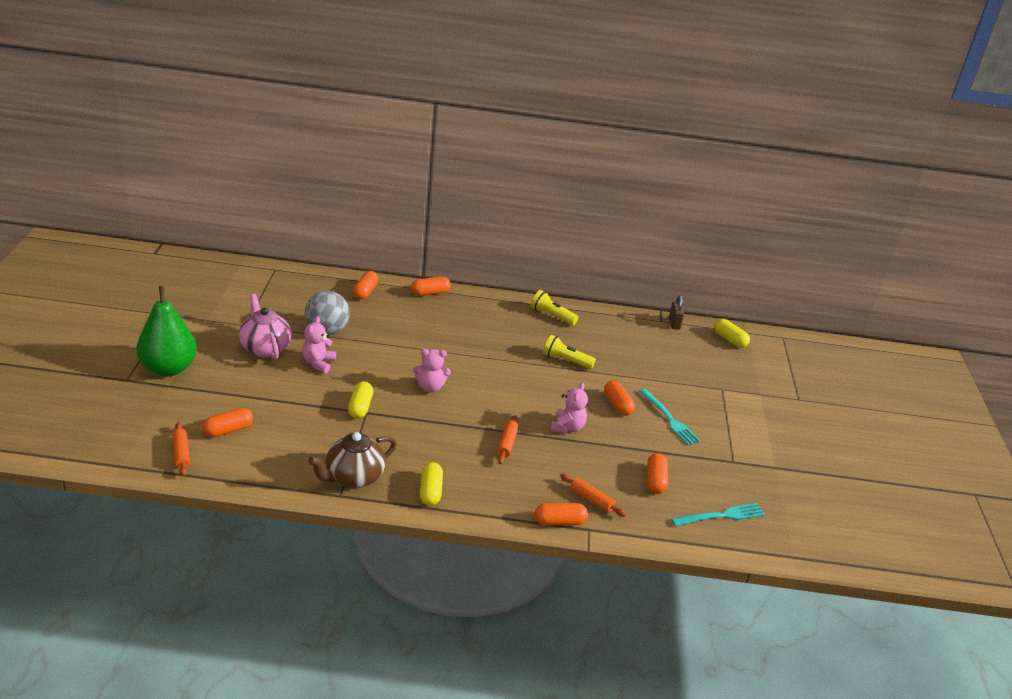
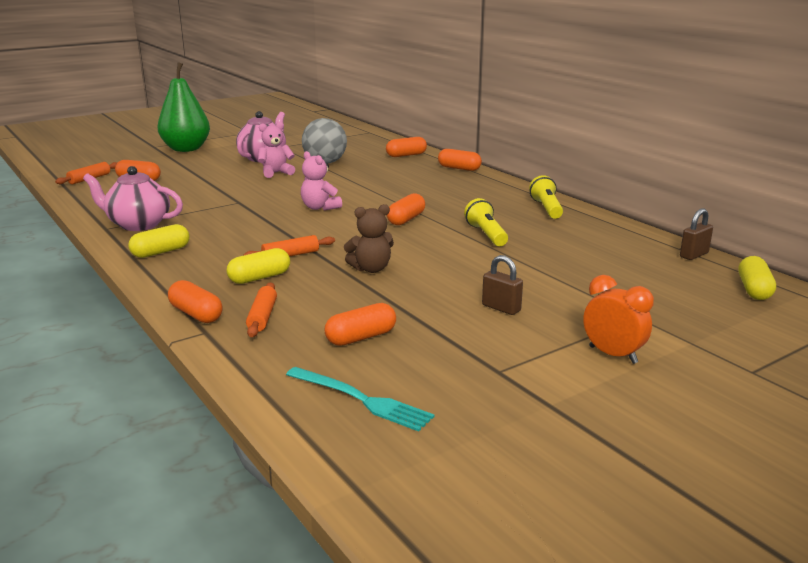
camera: 55 degrees right, 10 degrees down
brown teapot [308,432,397,488] -> pink teapot [83,166,183,231]
yellow capsule [348,381,373,419] -> yellow capsule moved to [227,248,290,284]
pink teddy bear [551,383,588,434] -> brown teddy bear [344,204,394,273]
orange capsule [604,380,635,416] -> orange capsule moved to [387,193,425,225]
turquoise fork [639,389,700,445] -> brown padlock [482,255,523,315]
none -> orange clock [583,275,654,364]

